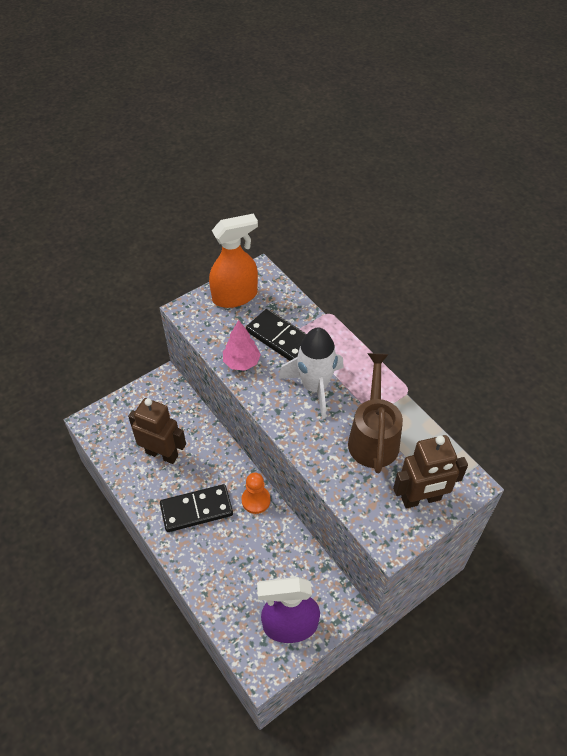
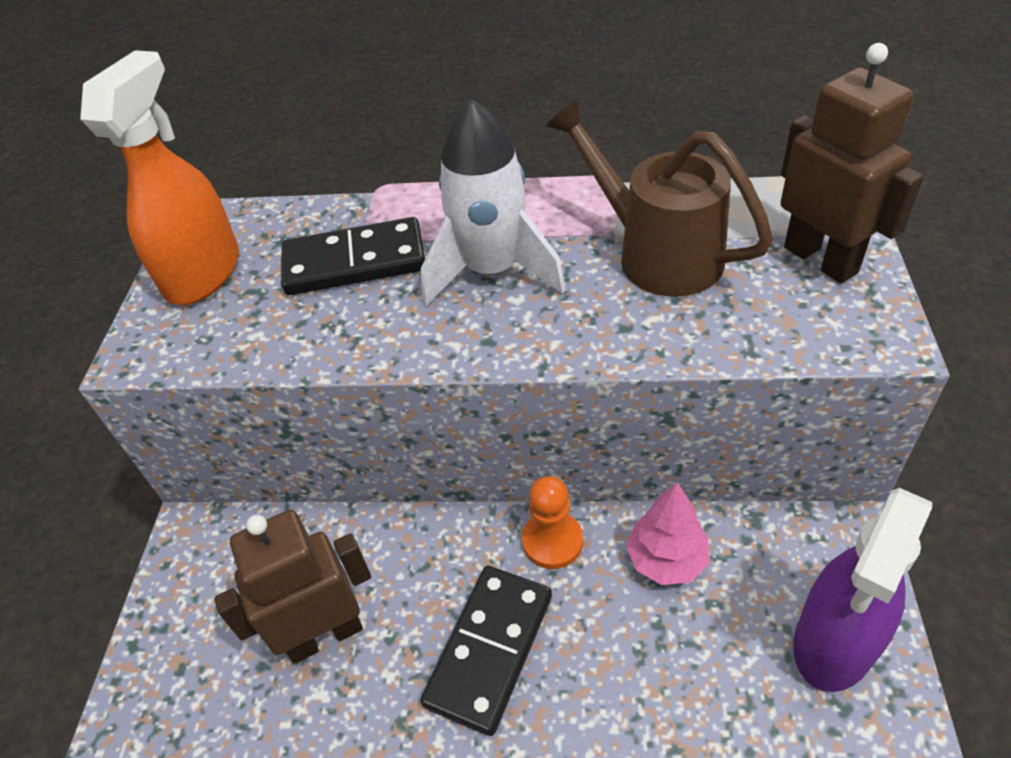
camera: 45 degrees left, 5 degrees down
pink tree [223,320,261,371] -> pink tree moved to [626,483,709,585]
brown robot [393,435,468,509] -> brown robot turned 60 degrees counterclockwise [781,43,924,284]

